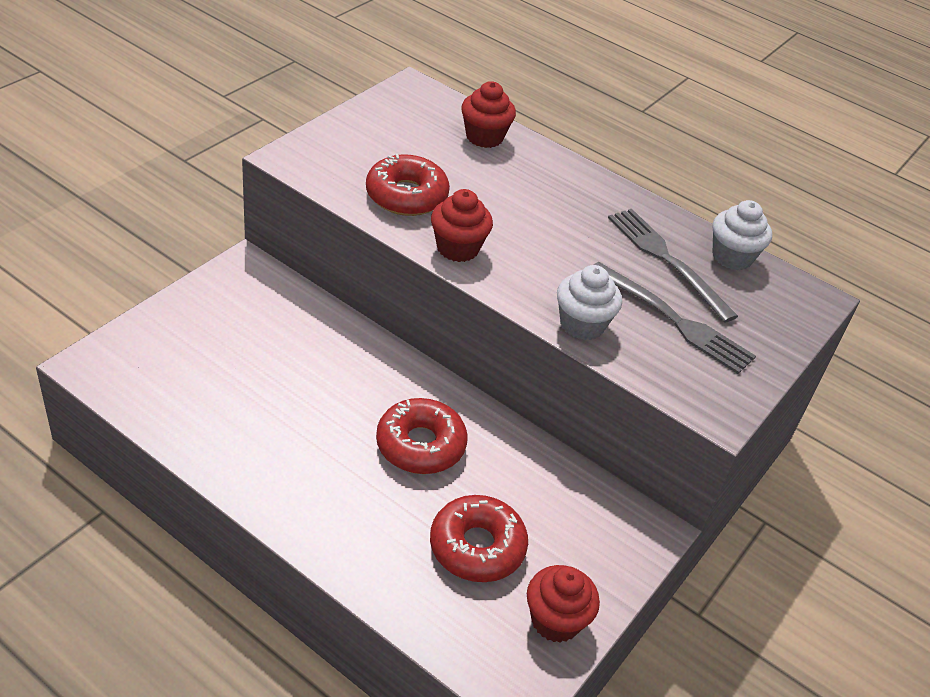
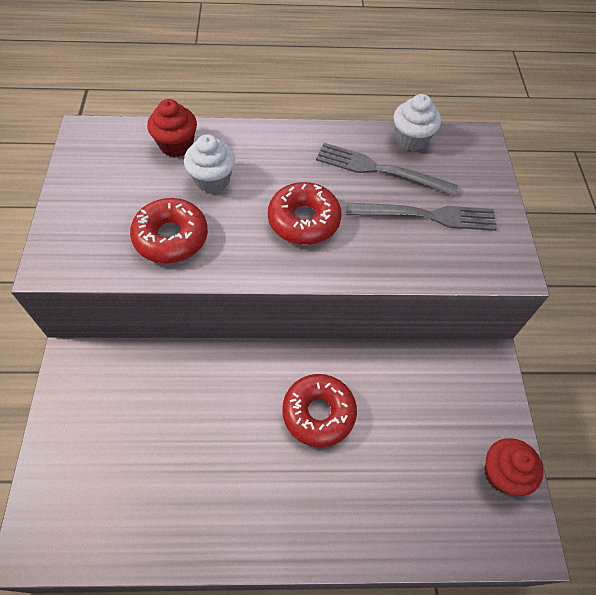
camera: 35 degrees left, 15 degrees up
red donut [430,495,528,582] -> red donut moved to [268,182,342,245]
red cupcake [431,189,493,262] -> none
white cupcake [557,265,622,340] -> white cupcake moved to [184,134,235,193]

